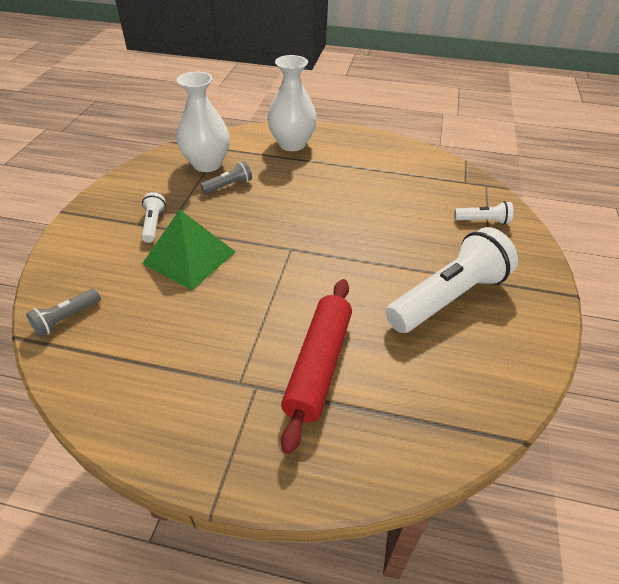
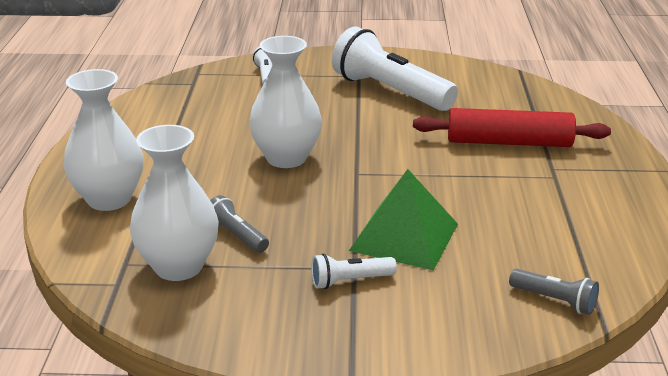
camera: 100 degrees left, 15 degrees down
none -> white vase [249,36,322,168]

